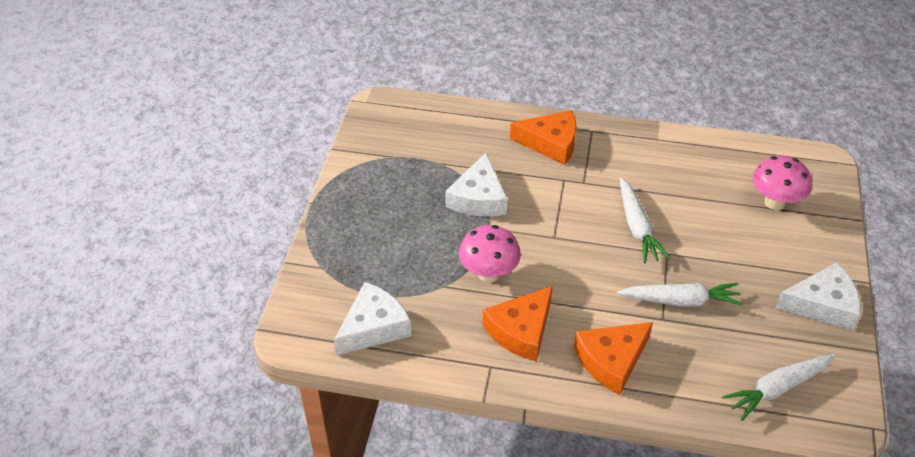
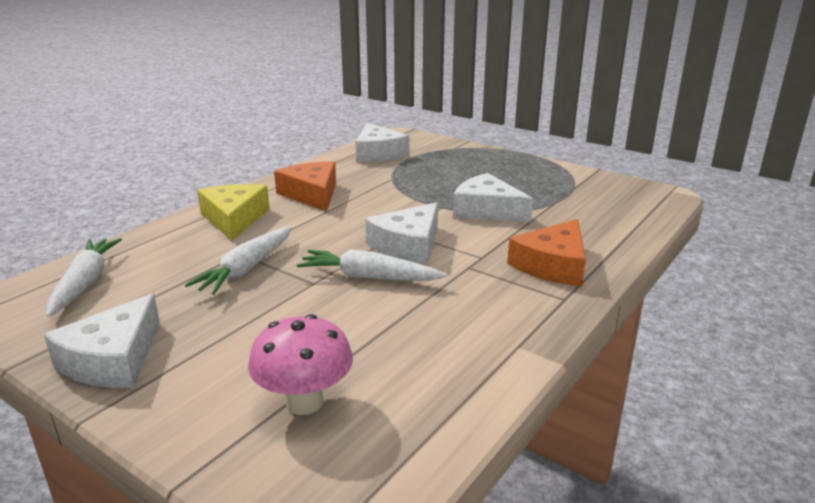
camera: 115 degrees right, 20 degrees down
pink mushroom [459,225,521,283] -> none
orange cheese [574,322,653,395] -> yellow cheese [197,184,270,241]
none -> white cheese [365,202,438,264]

